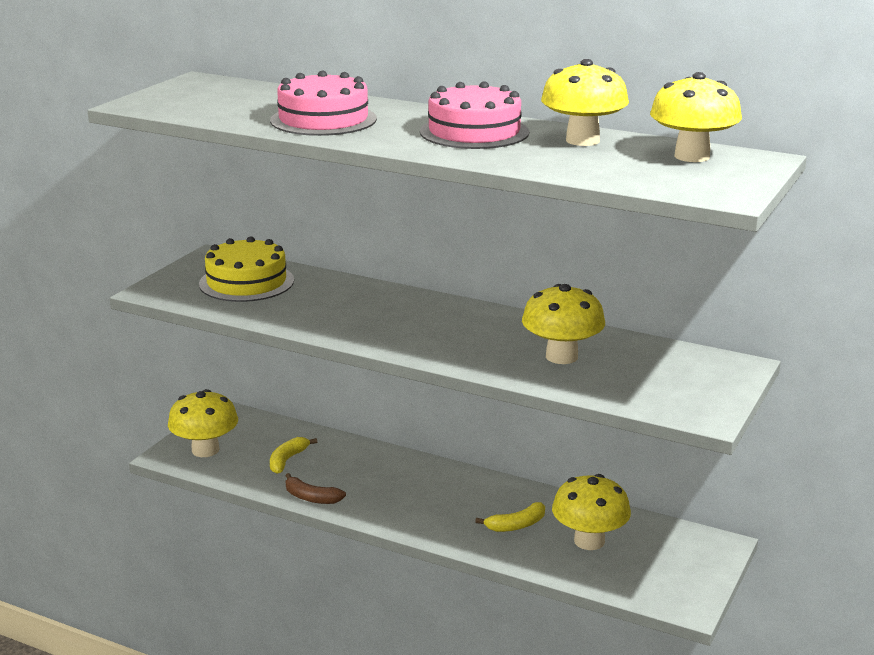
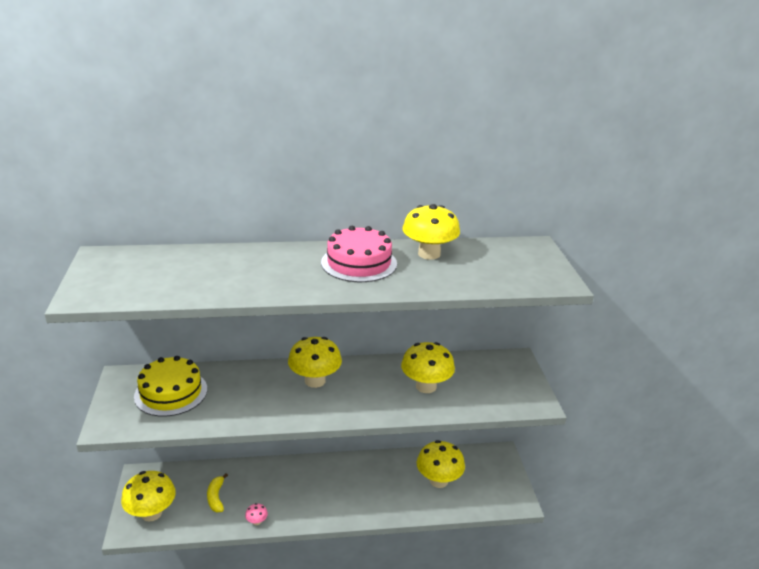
camera: 35 degrees left, 5 degrees up
pink cake [270,71,377,136] -> none
brown banana [285,473,346,504] -> pink mushroom [245,503,268,525]
yellow banana [475,502,545,532] -> none
yellow mushroom [650,72,742,162] -> yellow mushroom moved to [288,337,342,388]

